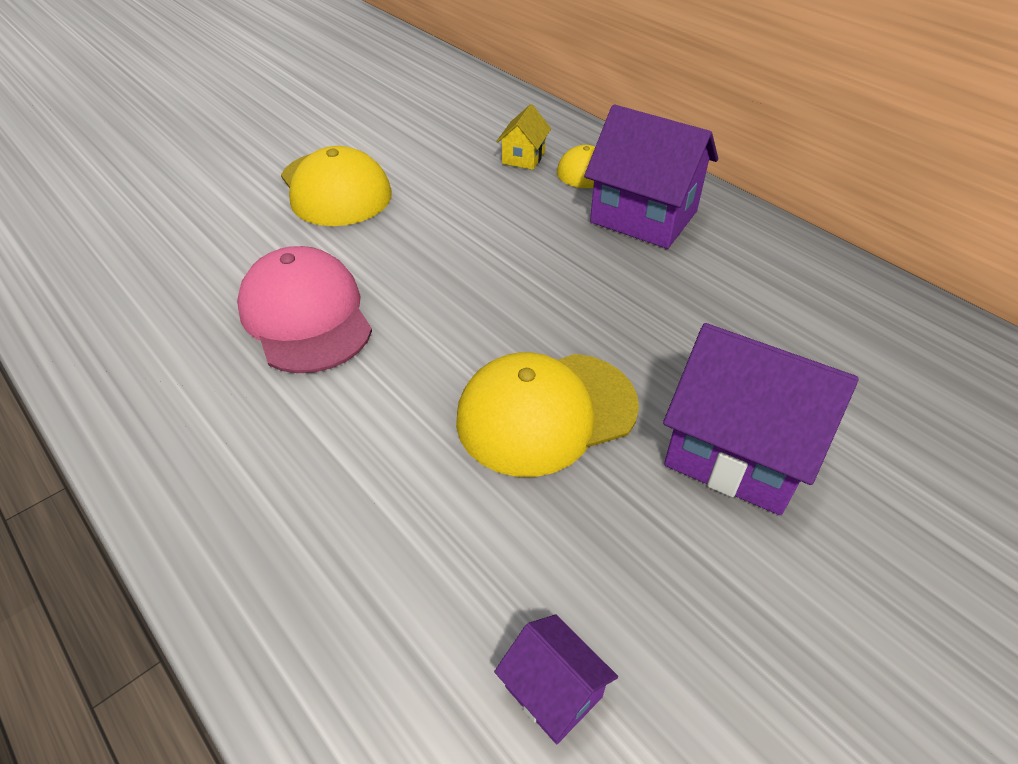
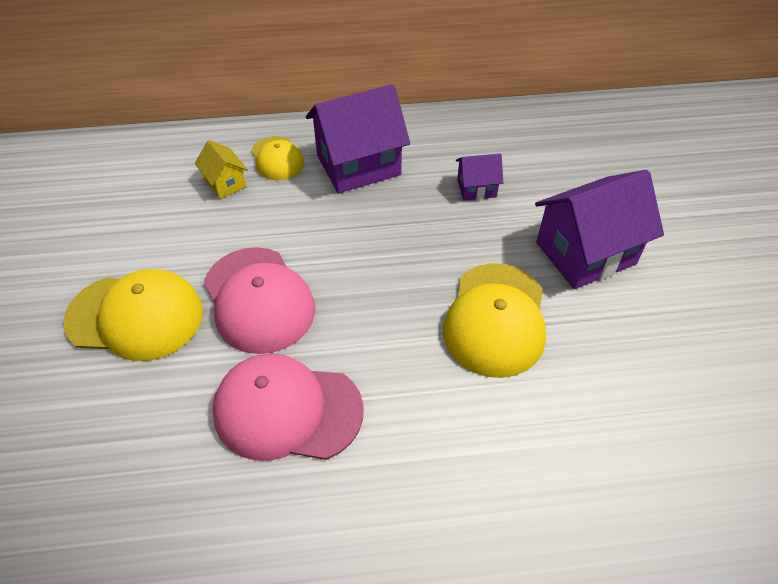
camera: 55 degrees left, 5 degrees up
purple house [494,614,618,744] -> purple house moved to [456,153,503,200]
none -> pink cap [204,247,315,354]

